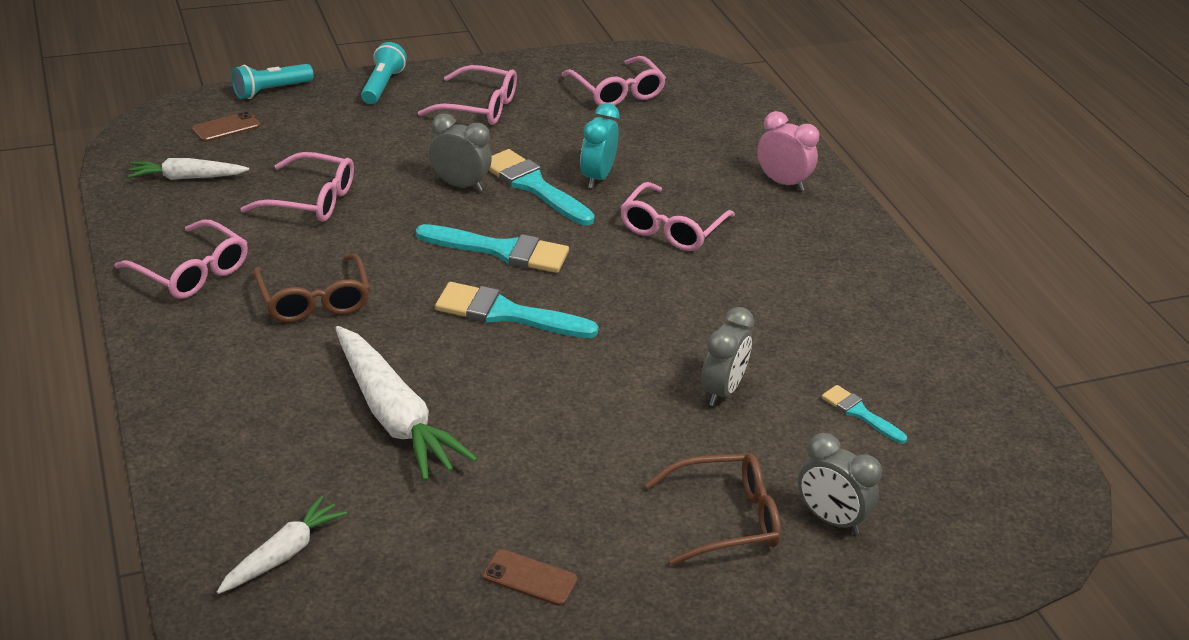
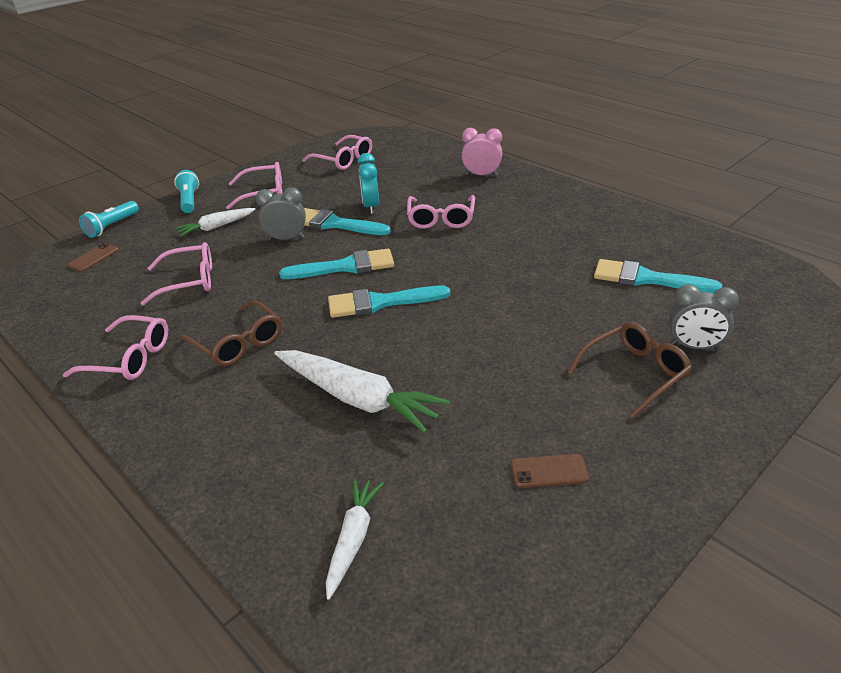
camera: 20 degrees left, 0 degrees up
white carrot [127,158,249,180] -> white carrot moved to [175,208,256,237]
grey clock [701,307,754,406] -> none
turquoise brush [822,385,907,443] -> turquoise brush [594,259,722,293], size x1.79

